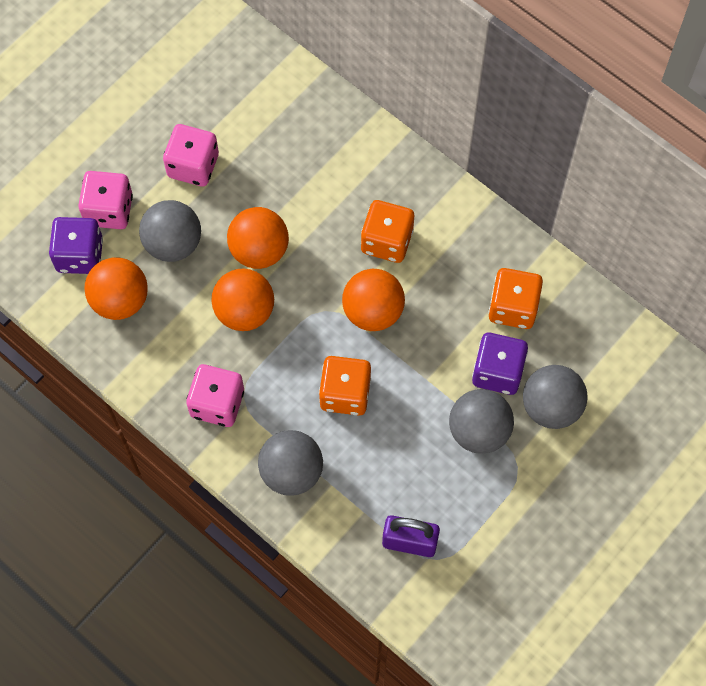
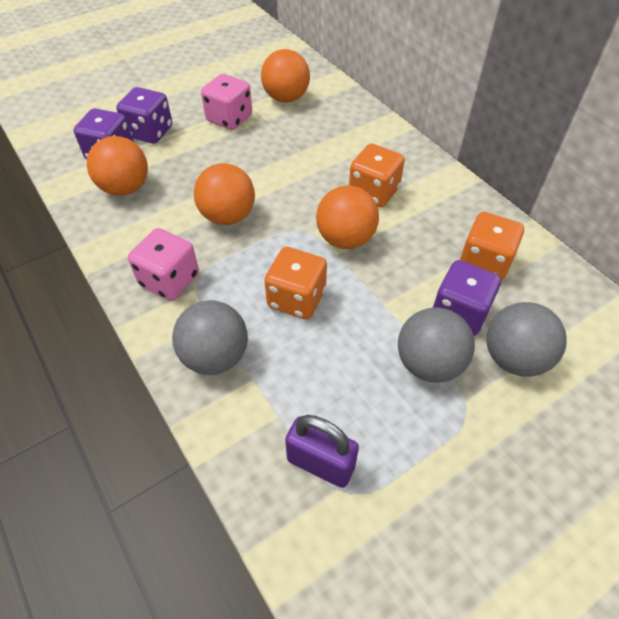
camera: 15 degrees right, 15 degrees down
pink dice [78,171,133,229] -> purple dice [117,87,172,143]
grey ball [139,200,201,262] -> none
orange ball [227,207,289,269] -> orange ball moved to [261,49,310,102]

